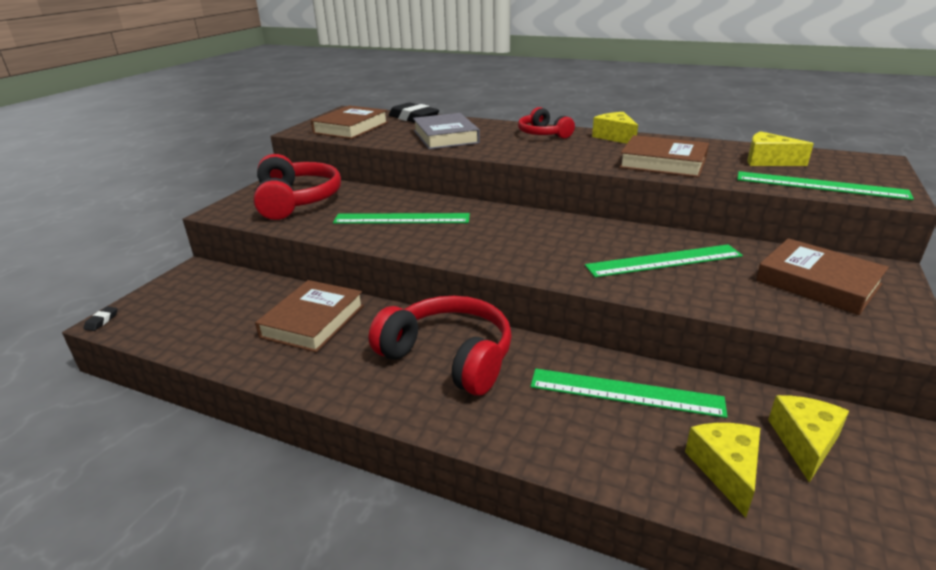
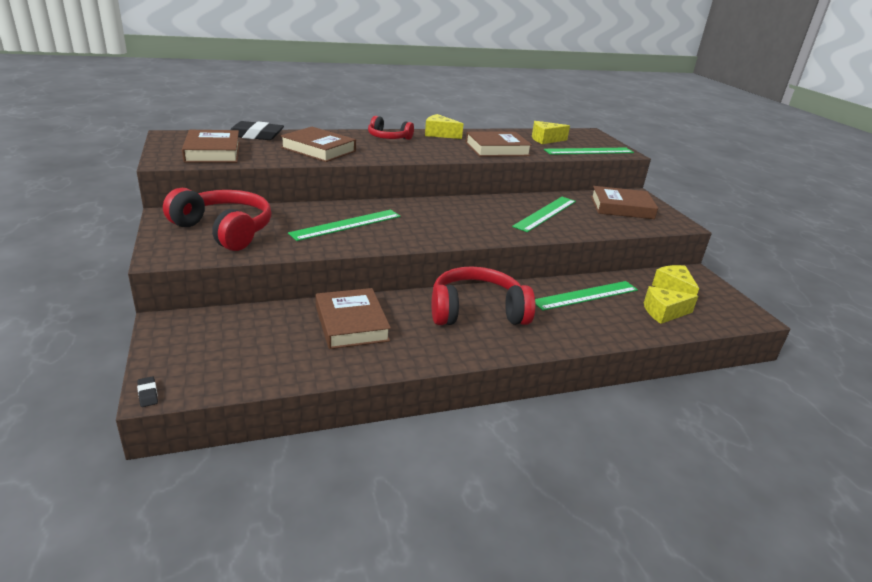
camera: 45 degrees left, 0 degrees up
grey book [413,113,480,149] -> brown book [280,127,356,162]
yellow cheese [685,423,760,518] -> yellow cheese turned 60 degrees counterclockwise [644,286,698,324]

